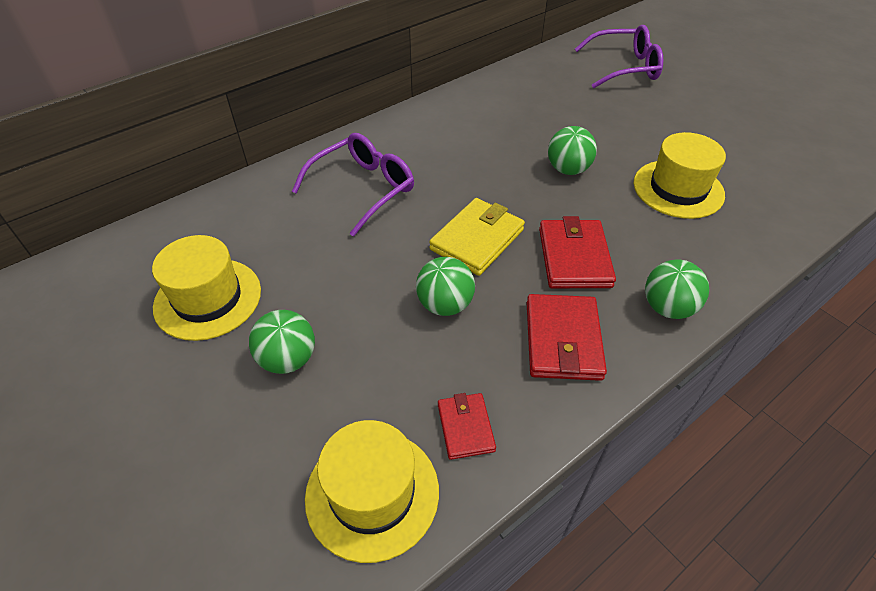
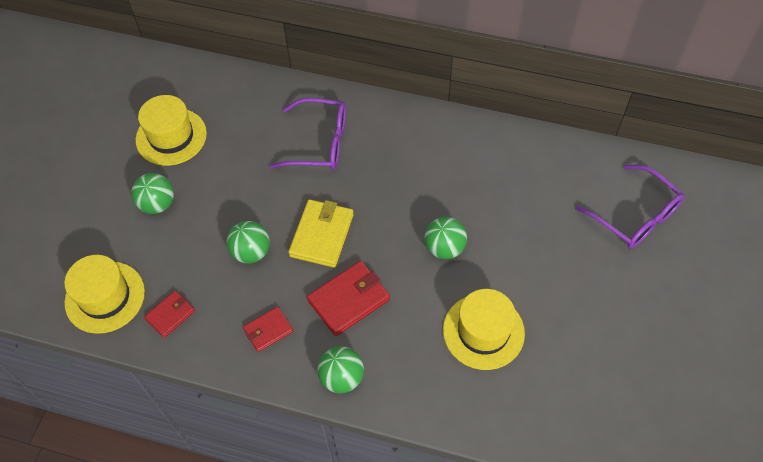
camera: 55 degrees right, 10 degrees up
yellow wallet [429,198,525,276] -> yellow wallet turned 75 degrees counterclockwise [288,199,354,268]
red wallet [527,294,607,381] -> red wallet [243,307,293,352], size x0.60

